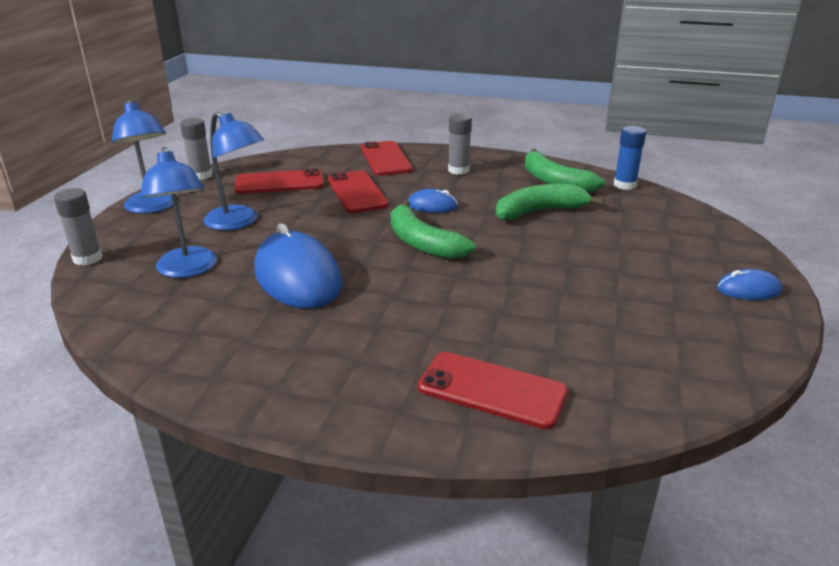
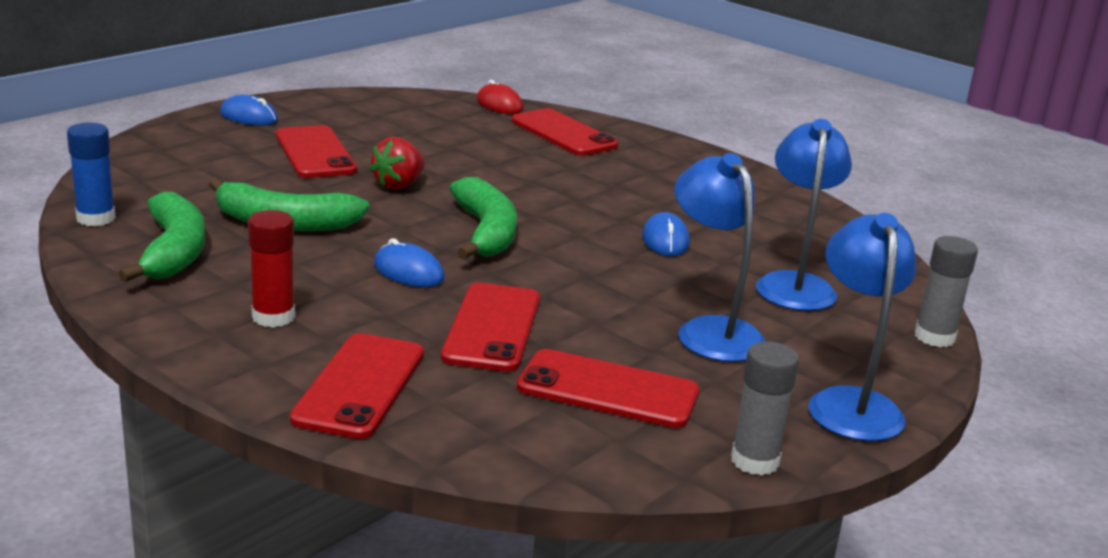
camera: 155 degrees left, 5 degrees down
blue mouse [254,223,342,309] -> blue mouse [642,212,690,256], size x0.49
grey glue stick [448,113,472,175] -> red glue stick [248,210,295,328]
none -> red phone [276,125,357,178]
none -> red strawberry [369,137,425,190]
none -> red mouse [477,80,523,114]

